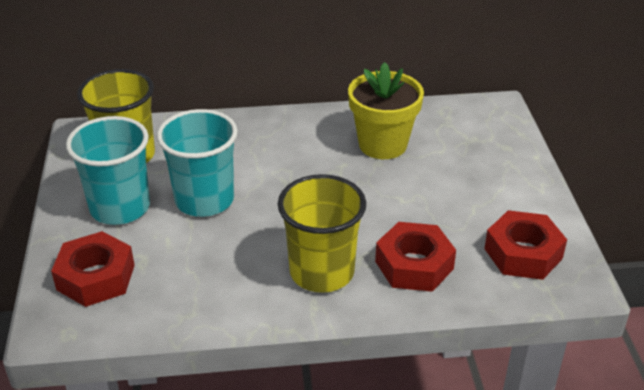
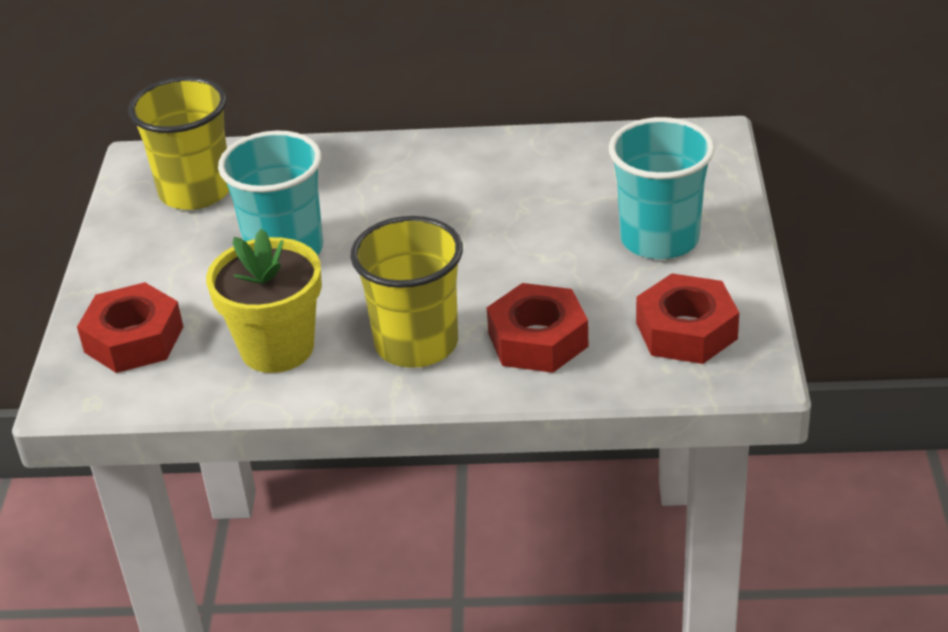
camera: 10 degrees right, 0 degrees up
turquoise cup [66,116,150,225] -> turquoise cup moved to [609,117,715,259]
yellow flower pot [348,62,424,159] -> yellow flower pot moved to [206,229,322,373]

